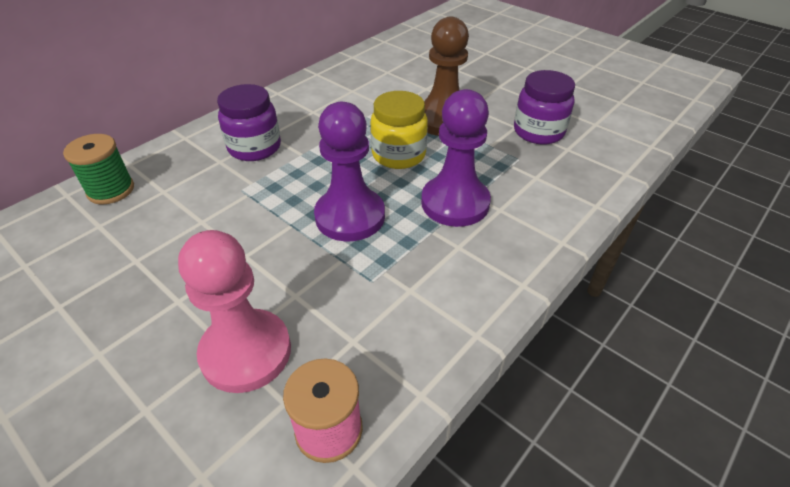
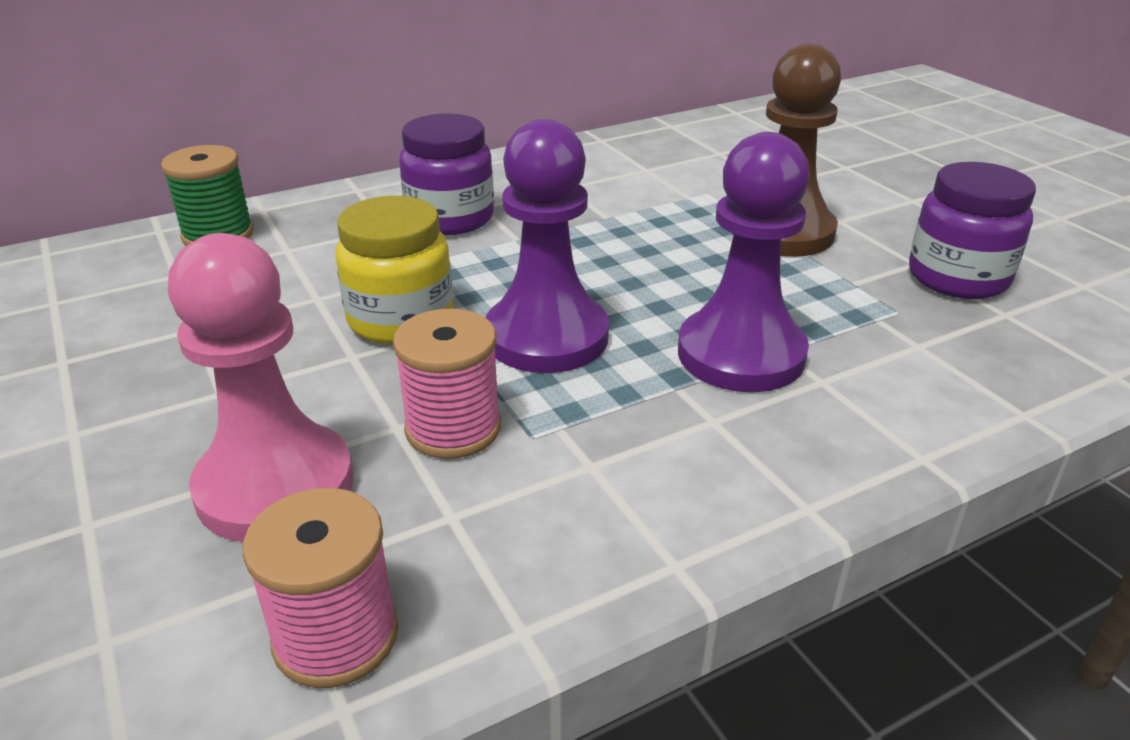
camera: 20 degrees right, 10 degrees down
yellow jar [370,91,428,169] -> yellow jar moved to [335,196,453,344]
none -> pink spool [393,309,501,459]

